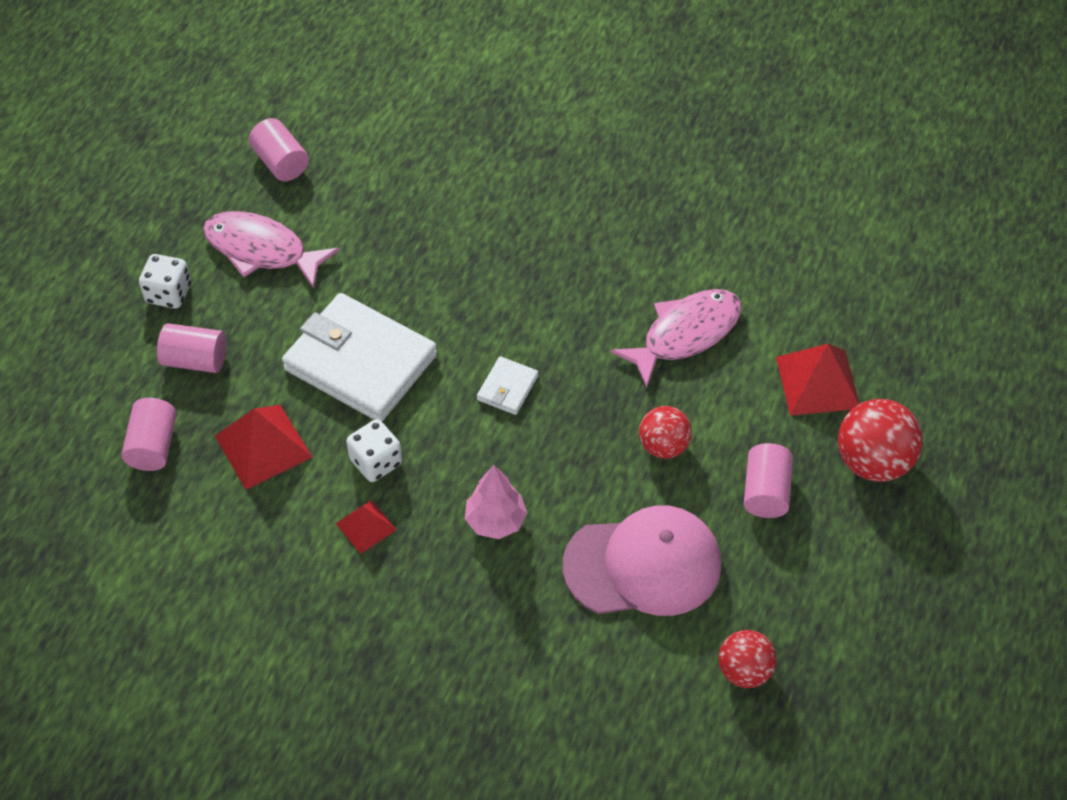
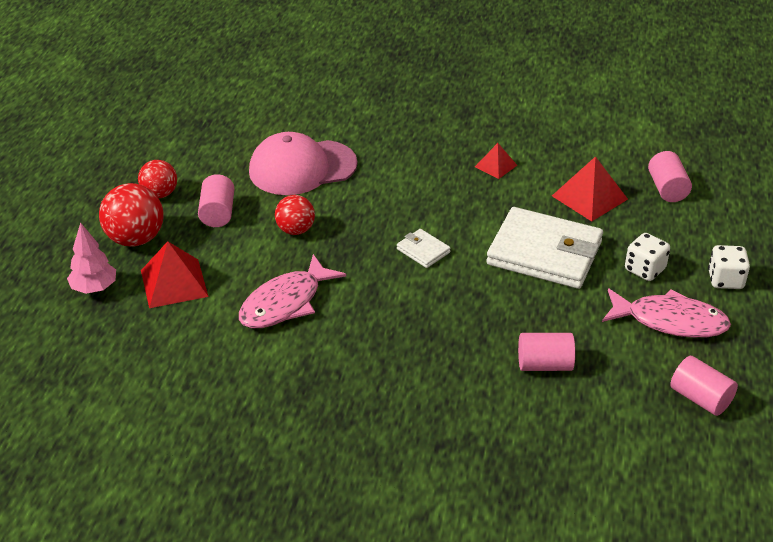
camera: 170 degrees right, 15 degrees down
pink cylinder [157,323,226,373] -> pink cylinder moved to [518,333,575,371]
white dice [346,419,402,482] -> white dice moved to [625,233,670,281]
pink tree [465,465,527,539] -> pink tree moved to [67,222,116,294]
white wallet [477,356,538,415] -> white wallet turned 60 degrees counterclockwise [397,229,451,268]
red ball [718,630,777,688] -> red ball moved to [138,160,177,198]

